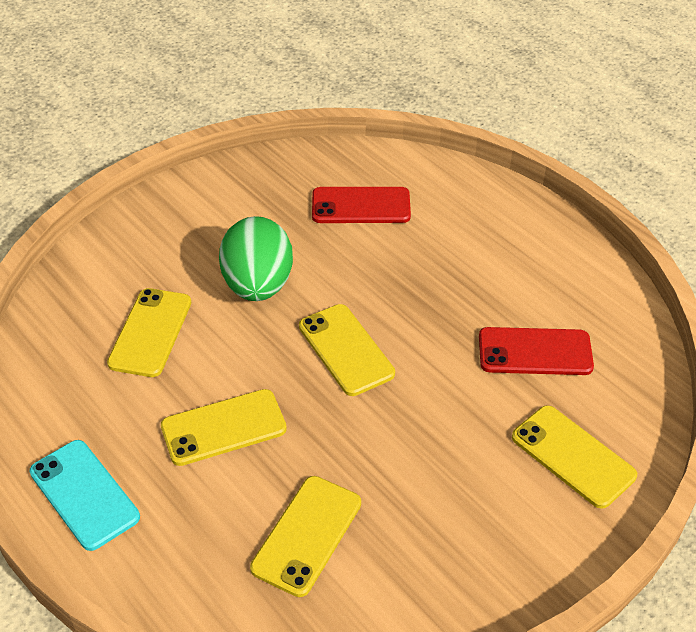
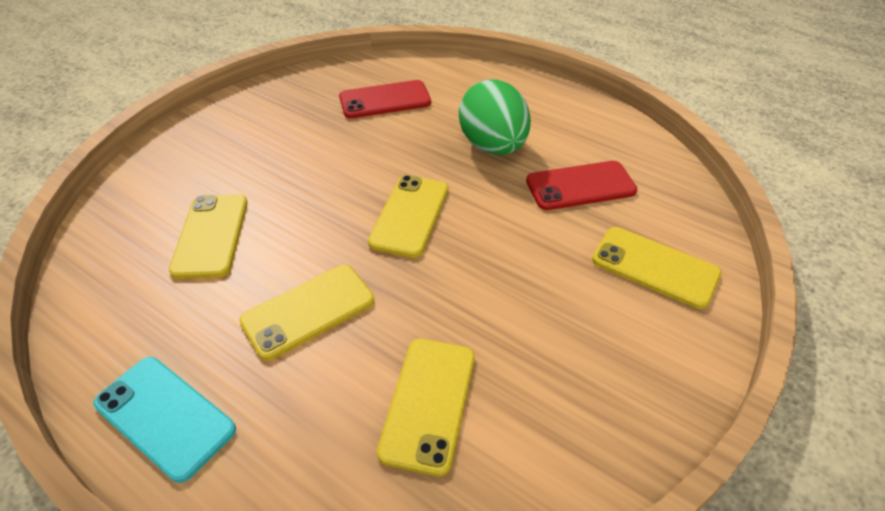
camera: 15 degrees left, 0 degrees up
green egg [219,216,293,301] -> green egg moved to [459,79,531,155]
yellow phone [299,304,395,396] -> yellow phone turned 60 degrees clockwise [368,175,448,258]

